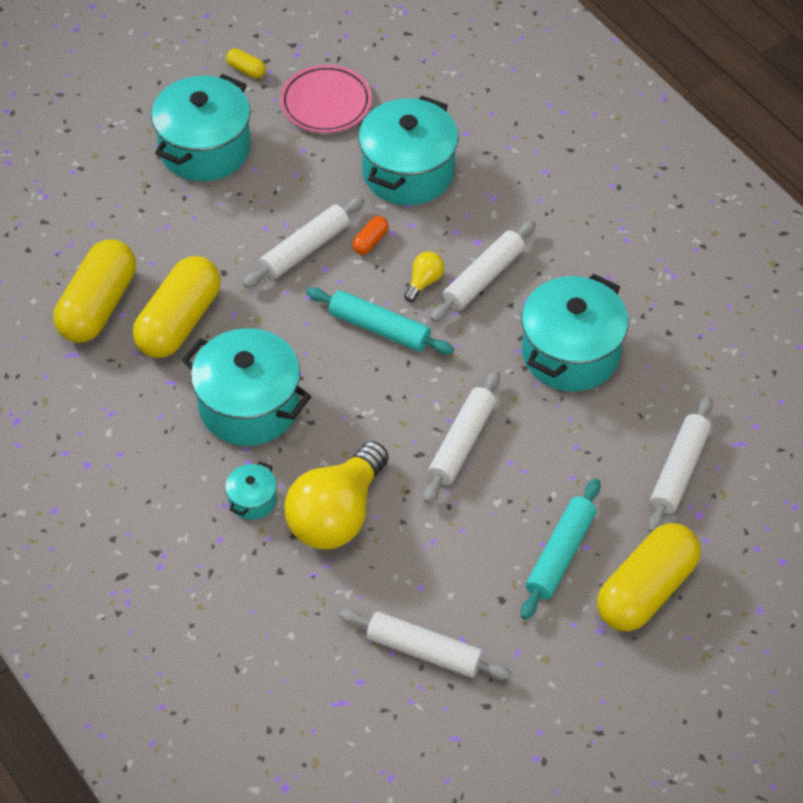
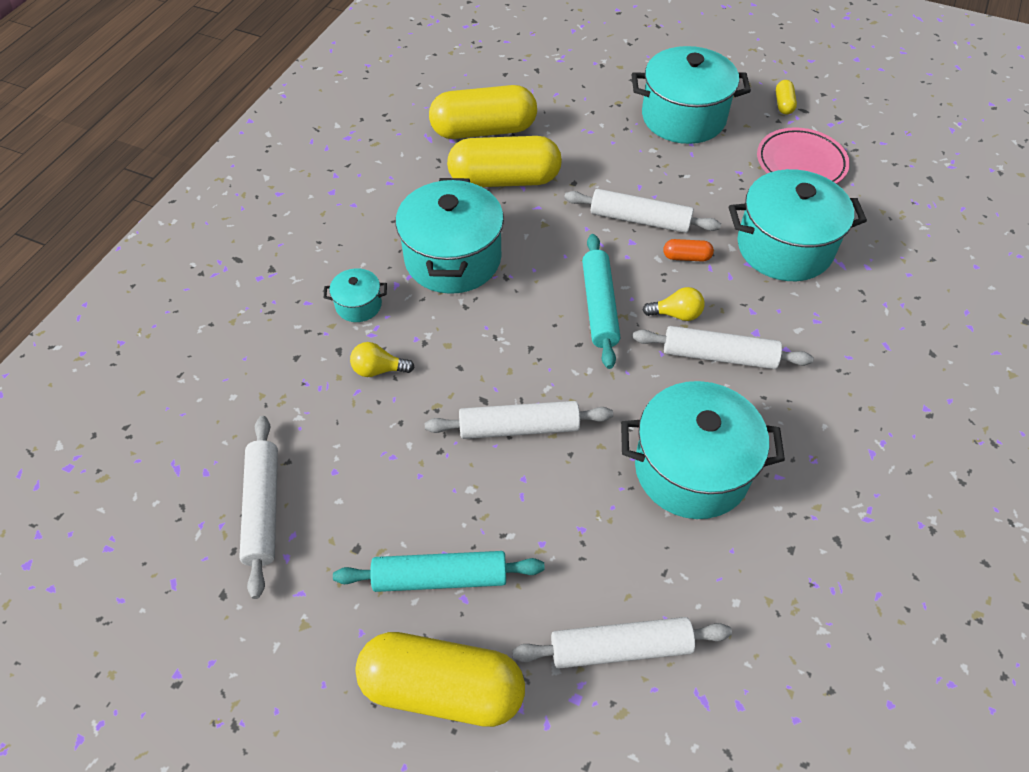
camera: 60 degrees right, 0 degrees up
yellow light bulb [285,441,389,549] -> yellow light bulb [350,342,415,377], size x0.43

